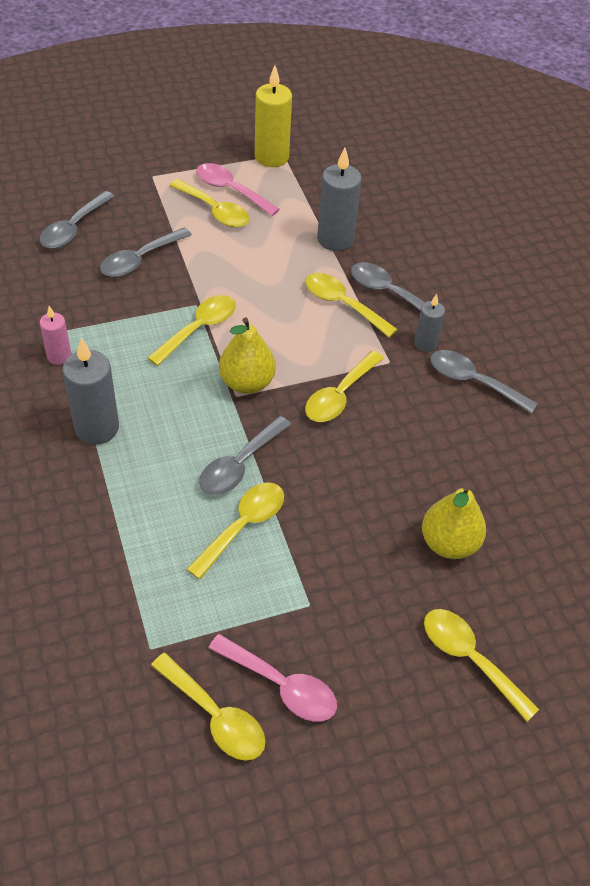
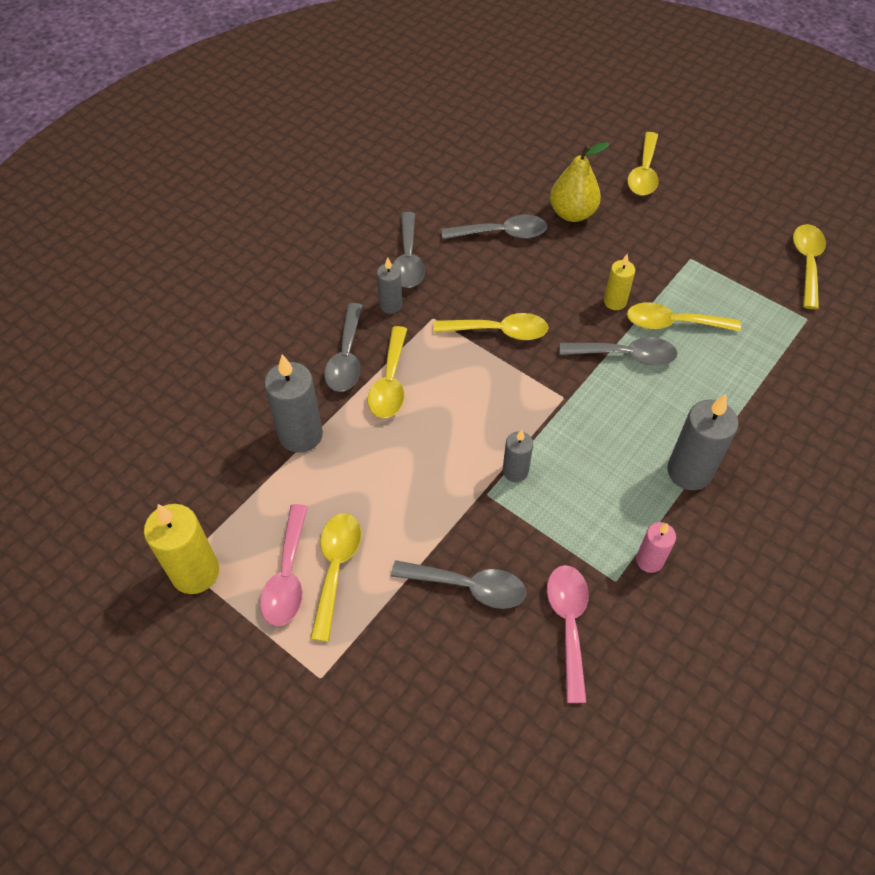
camera: 120 degrees left, 5 degrees up
grey spoon [40,191,115,248] -> grey spoon moved to [442,215,547,239]
yellow spoon [148,295,236,366] -> grey candle [503,429,533,482]
pink spoon [208,634,337,722] -> pink spoon moved to [547,565,589,703]
yellow pear [219,317,276,394] -> none
none -> yellow candle [604,254,635,310]

